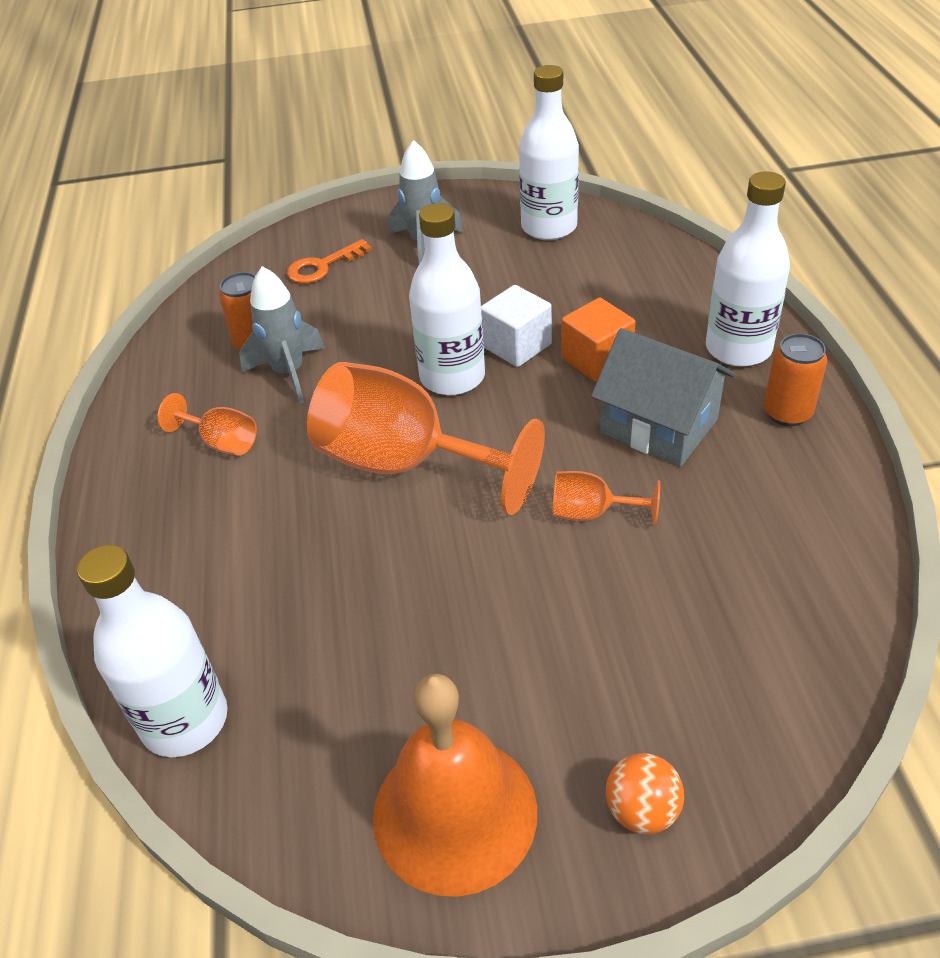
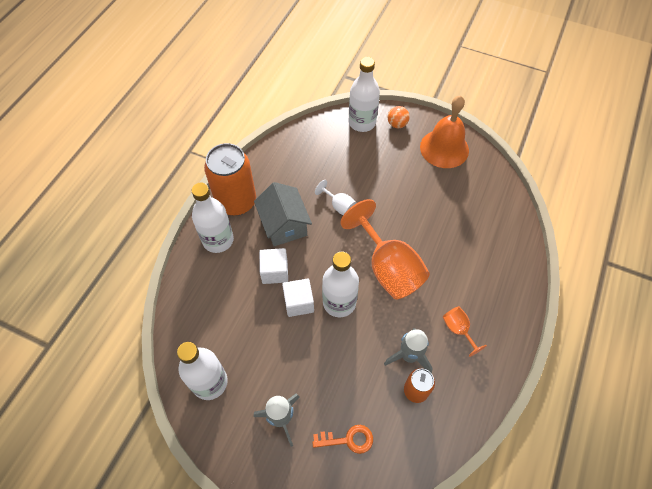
camera: 150 degrees left, 15 degrees up
white bottle [77,545,227,757] -> white bottle moved to [348,57,380,132]
orange goblet [552,471,660,526] -> white goblet [315,180,357,215]
orange cube [561,297,636,382] -> white cube [259,248,288,284]
orange can [764,333,827,426] -> orange can [204,143,256,216], size x1.94

